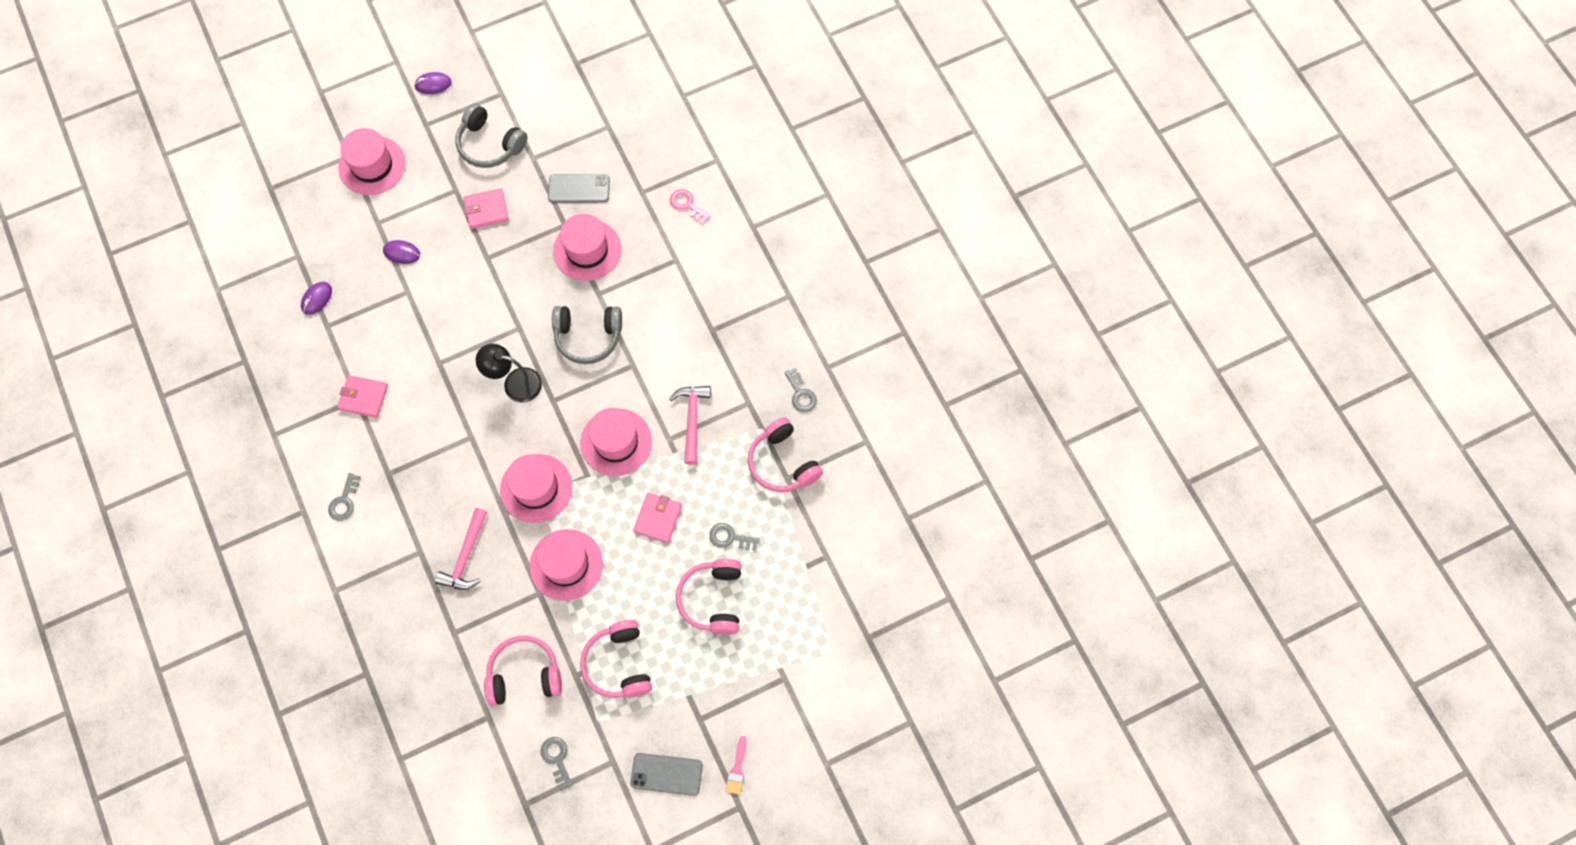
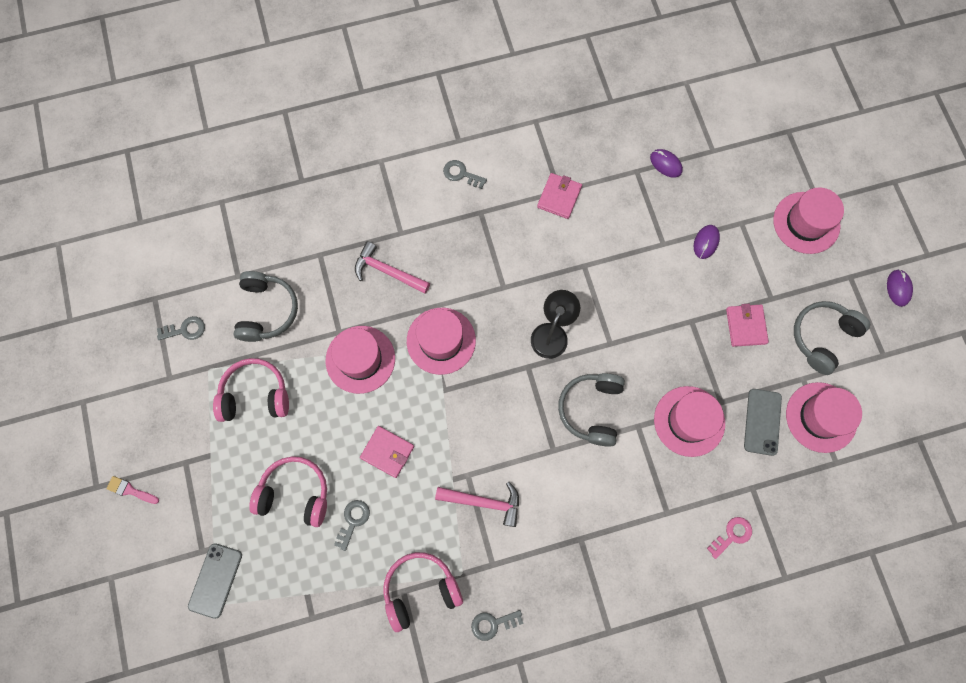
camera: 100 degrees right, 5 degrees up
pink headphones [484,636,562,706] -> grey headphones [234,271,298,342]
pink hat [580,408,652,476] -> pink hat moved to [786,382,862,453]
grey phone [630,753,703,796] -> grey phone moved to [188,544,242,619]

